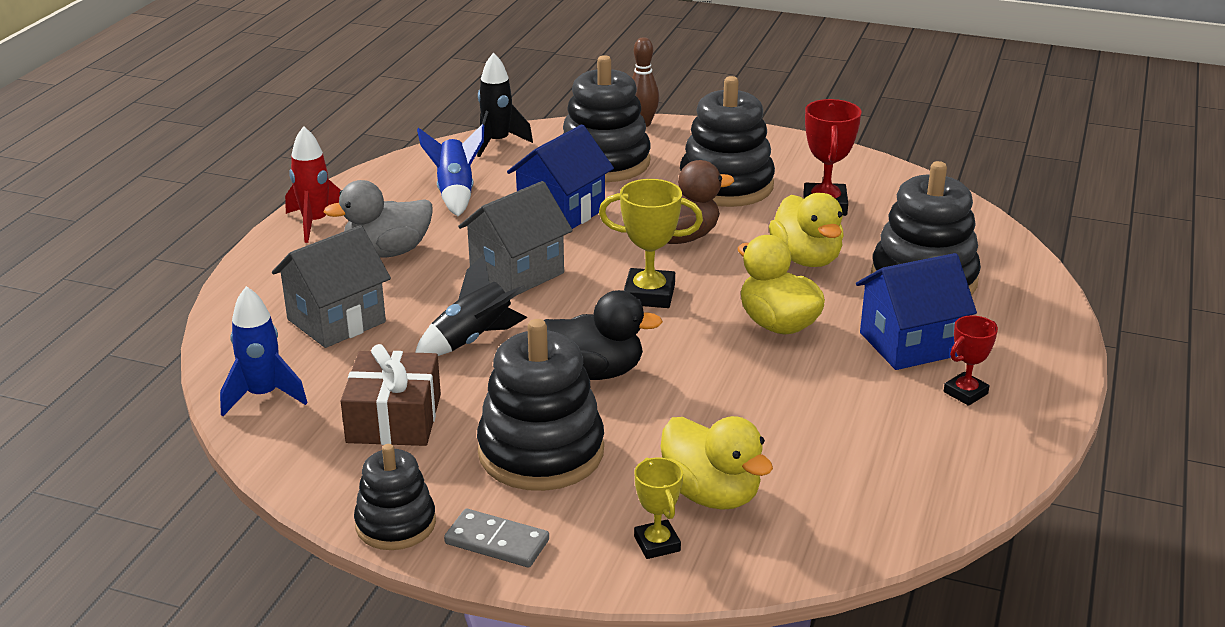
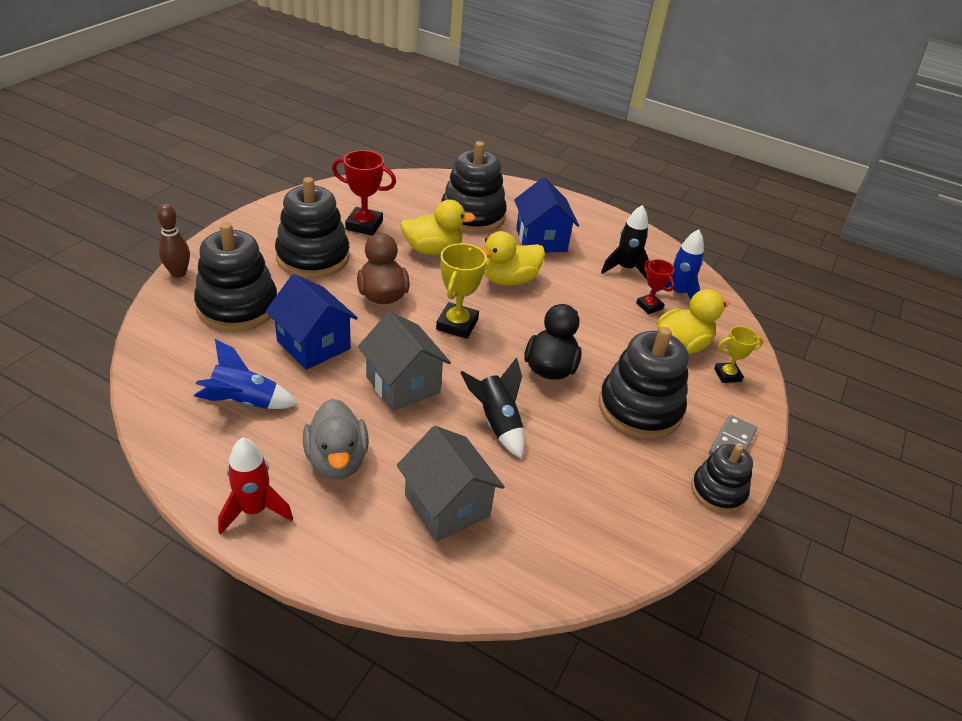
camera: 85 degrees left, 10 degrees up
blue rocket [220,286,308,416] -> blue rocket moved to [650,229,704,299]
brown gift [341,344,441,446] -> none
black rocket [477,52,533,157] -> black rocket moved to [601,205,649,279]
red trophy [944,315,998,406] -> red trophy moved to [636,259,675,314]

